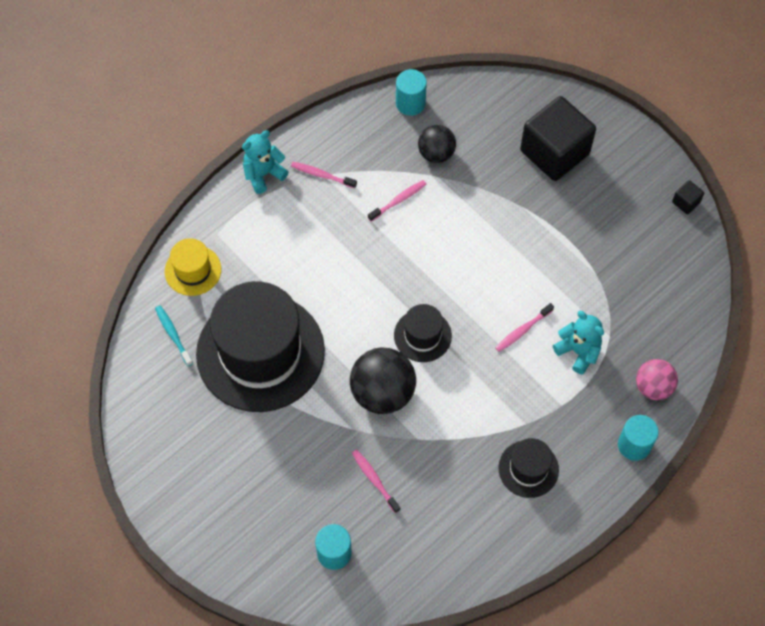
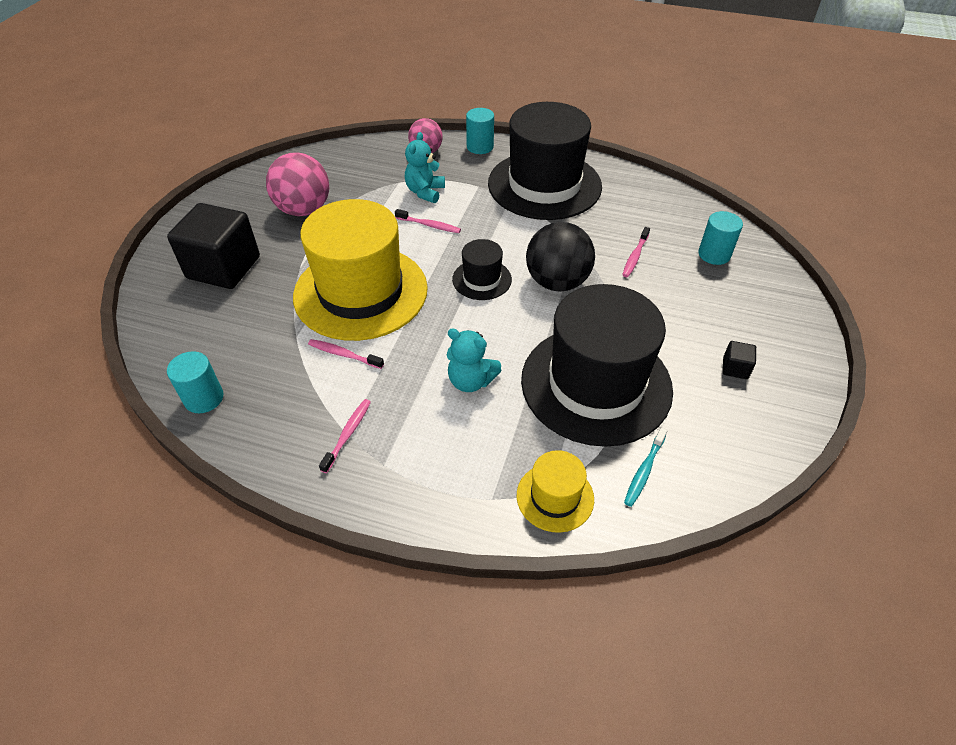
camera: 120 degrees left, 15 degrees down
turquoise teddy bear [242,130,289,194] -> turquoise teddy bear moved to [447,328,502,392]
pink toothbrush [291,162,357,188] -> pink toothbrush turned 150 degrees counterclockwise [319,399,371,473]
black ball [418,125,456,163] -> none
black hat [498,438,559,498] -> black hat [488,102,602,220], size x2.20
black cube [672,180,704,214] -> black cube moved to [722,341,756,379]
none -> pink ball [266,153,329,216]
none -> yellow hat [293,199,428,341]

